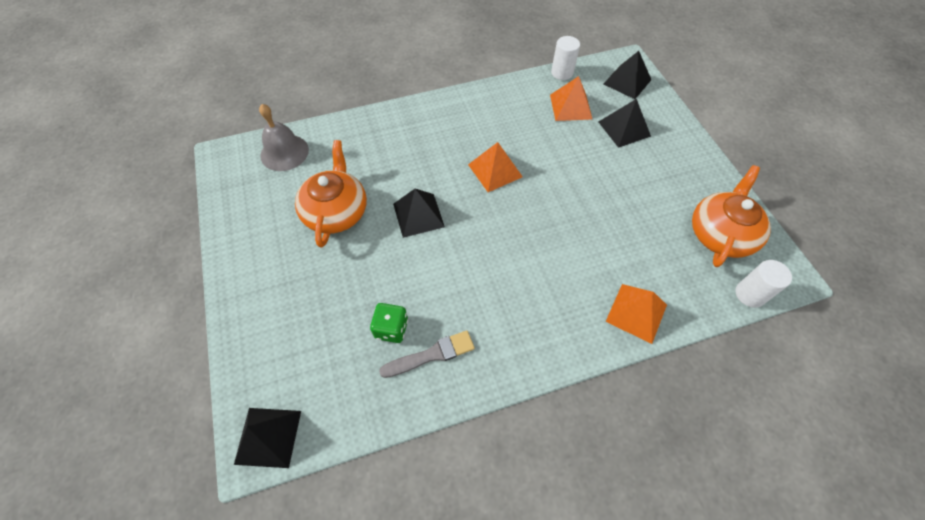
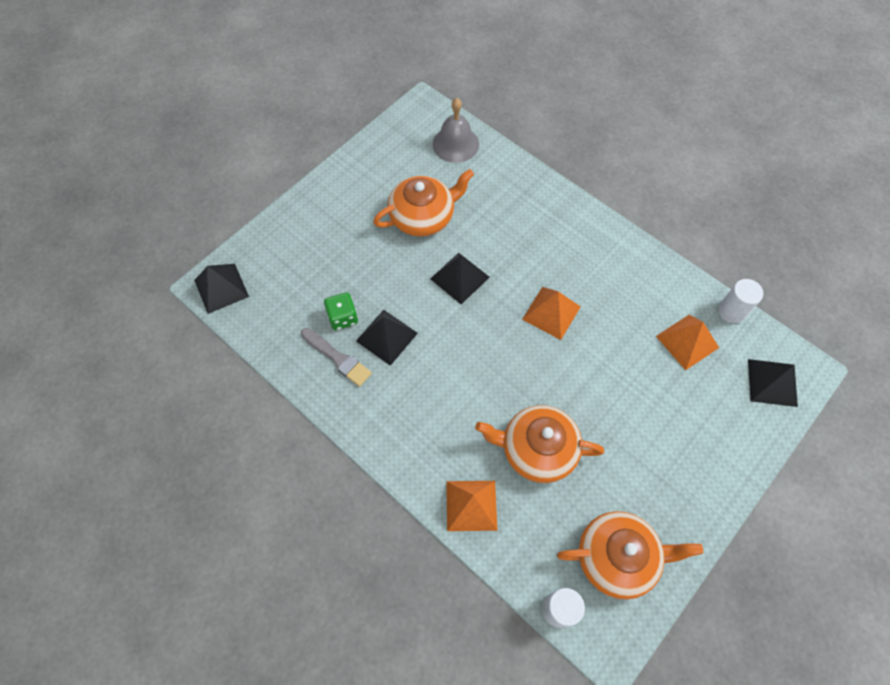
camera: 60 degrees right, 5 degrees up
black pyramid [598,99,651,148] -> black pyramid moved to [356,310,418,366]
none -> orange teapot [475,405,604,483]

